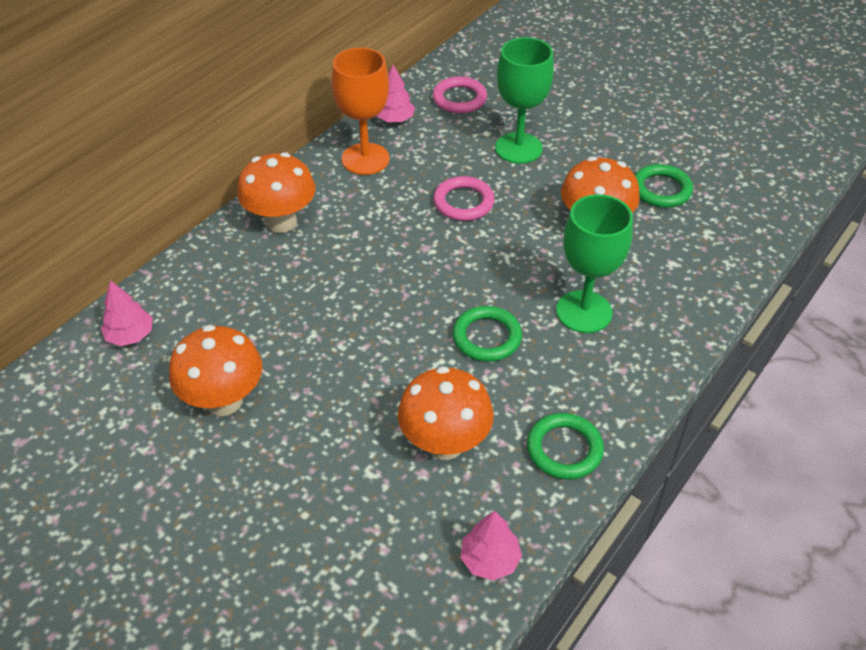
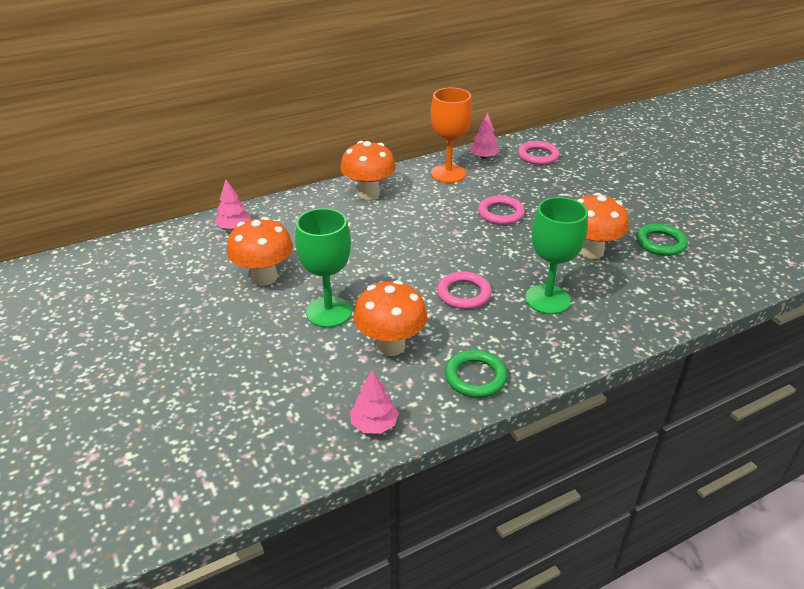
camera: 25 degrees right, 10 degrees down
green ring [452,306,522,362] -> pink ring [437,271,492,309]
green goblet [495,37,554,164] -> green goblet moved to [295,208,352,328]

